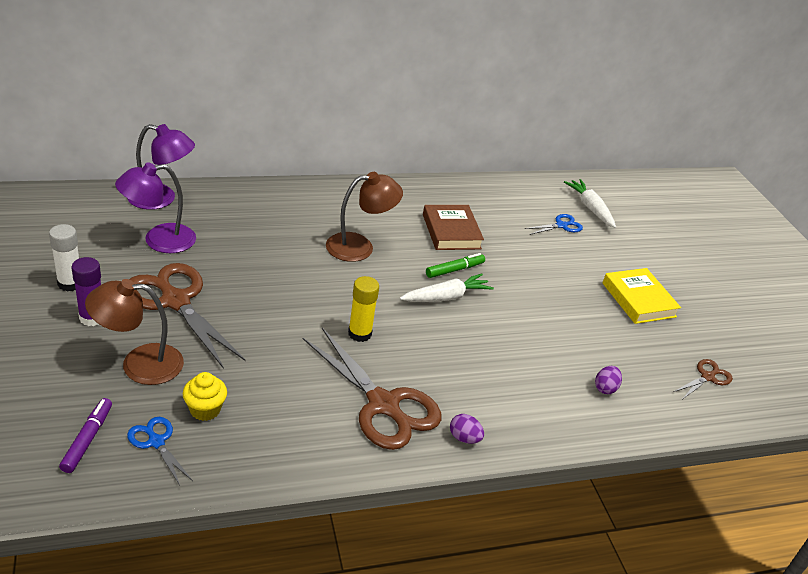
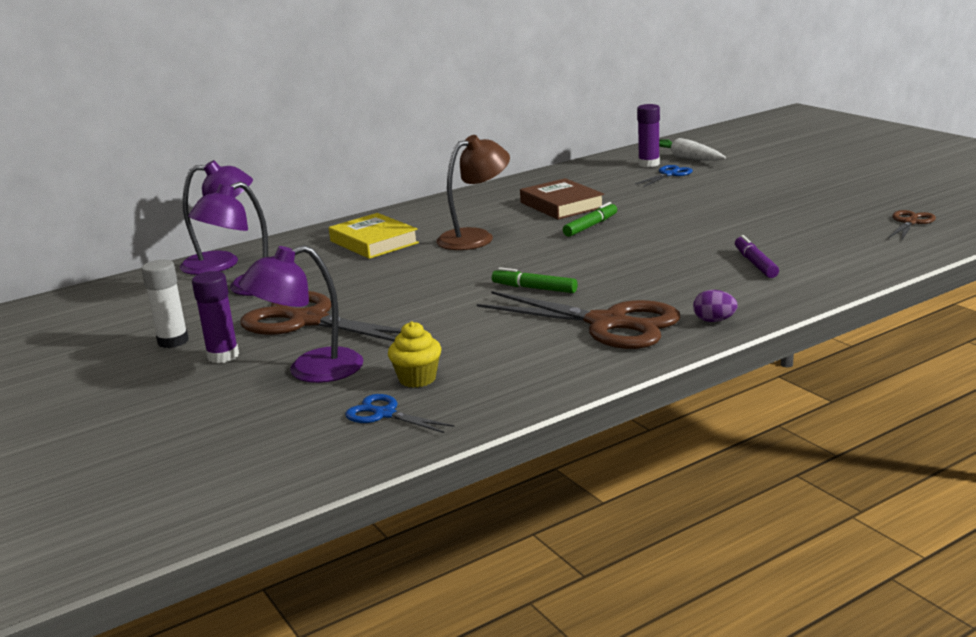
camera: 10 degrees left, 15 degrees down
purple marker [59,398,112,473] -> purple marker moved to [735,235,779,278]
brown lamp [85,279,184,385] -> purple lamp [238,245,363,383]
yellow glue stick [348,276,379,342] -> green marker [492,267,577,293]
white carrot [400,273,494,302] -> none
purple egg [595,366,622,394] -> none
yellow book [602,268,681,324] -> yellow book moved to [329,213,419,259]
none -> purple glue stick [637,104,660,167]

